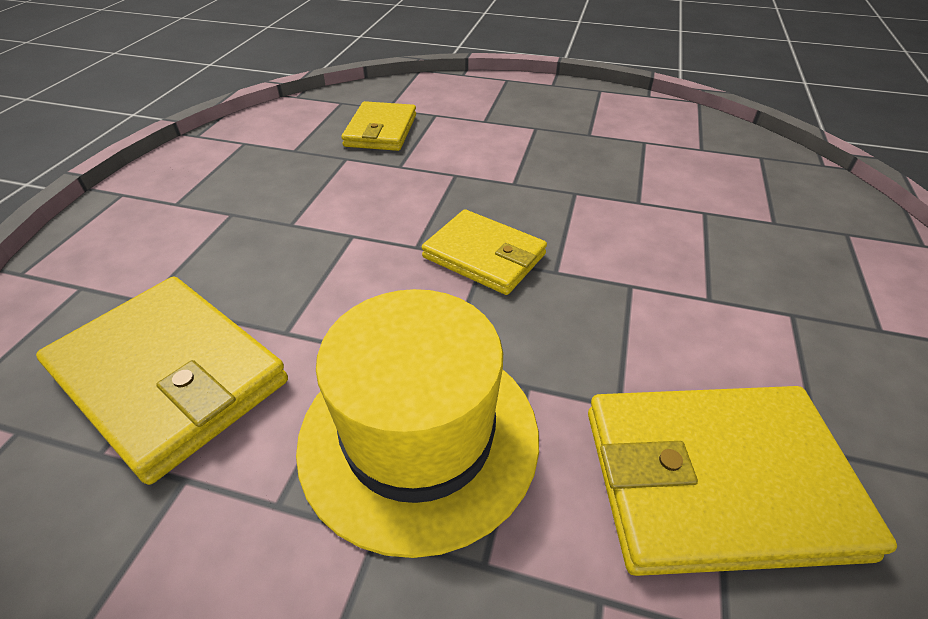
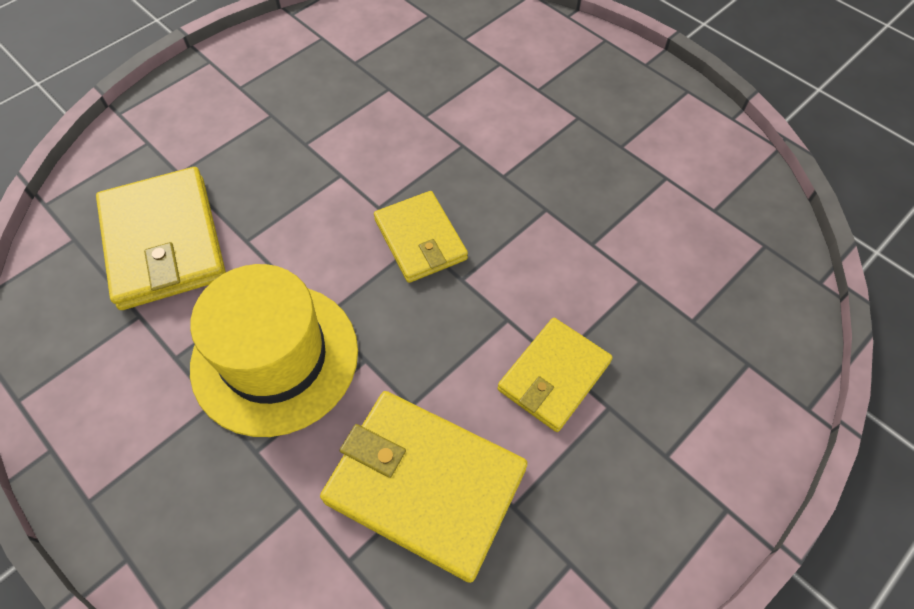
camera: 30 degrees right, 15 degrees up
yellow wallet [341,101,416,151] -> yellow wallet moved to [498,318,613,432]

